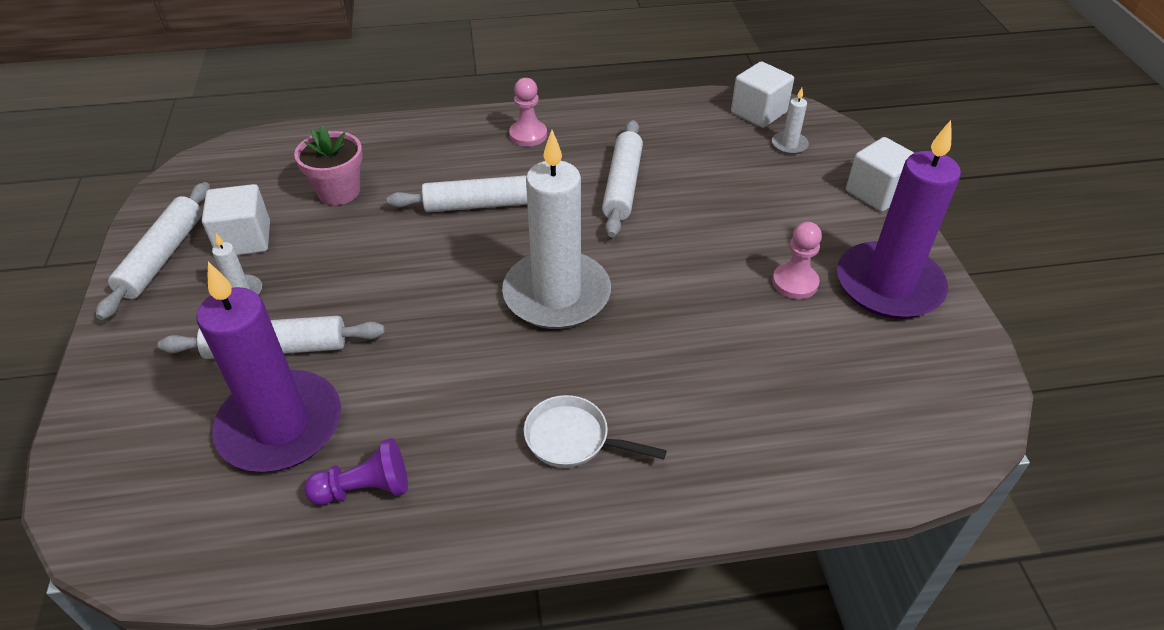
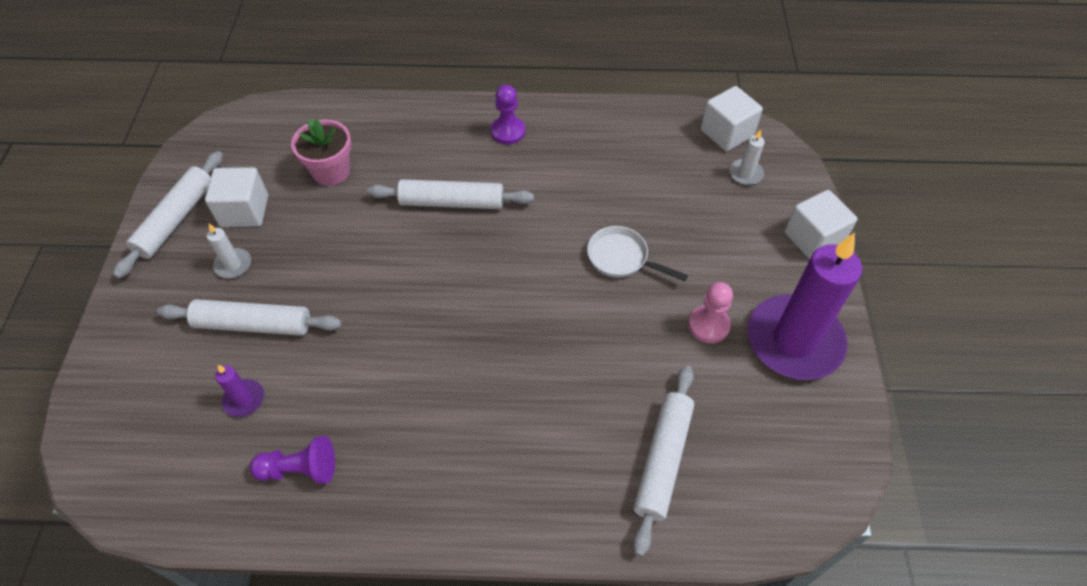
camera: 10 degrees right, 10 degrees up
purple candle [197,262,341,472] -> purple candle [215,365,264,417], size x0.41
white candle [502,130,611,329] -> none
pink pawn [509,78,547,147] -> purple pawn [491,85,525,144]
white pan [524,395,667,468] -> white pan moved to [587,226,688,281]
white rolling pin [602,120,643,237] -> white rolling pin moved to [633,366,694,557]

